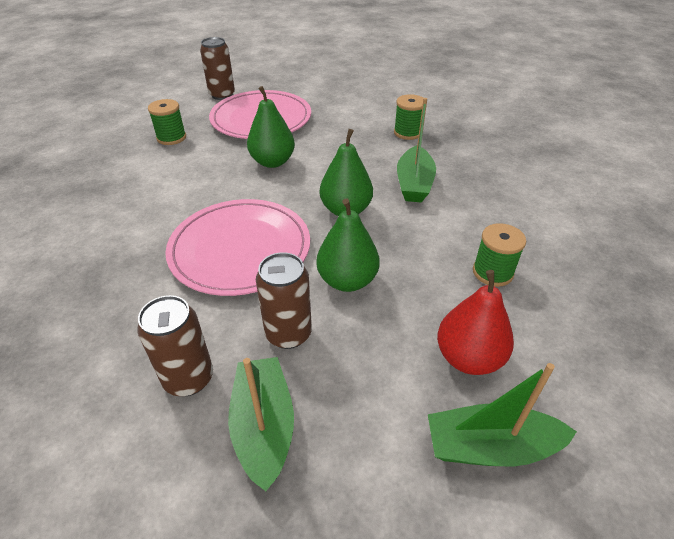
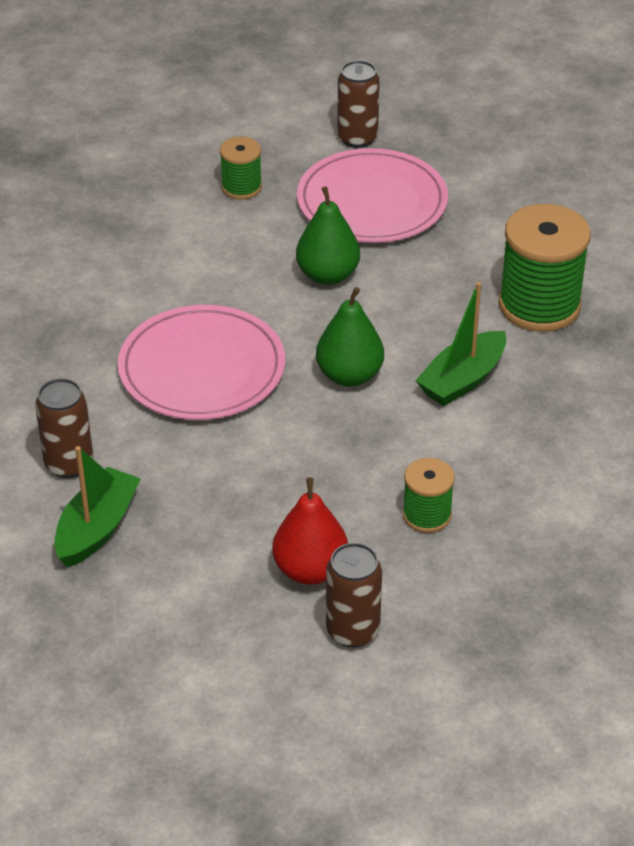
camera: 35 degrees right, 0 degrees up
brown can [256,252,312,349] -> brown can moved to [326,543,382,648]
green pear [316,198,380,292] -> none
green spool [394,94,423,140] -> green spool [498,204,591,332], size x1.88
green boat [428,363,577,467] -> none

